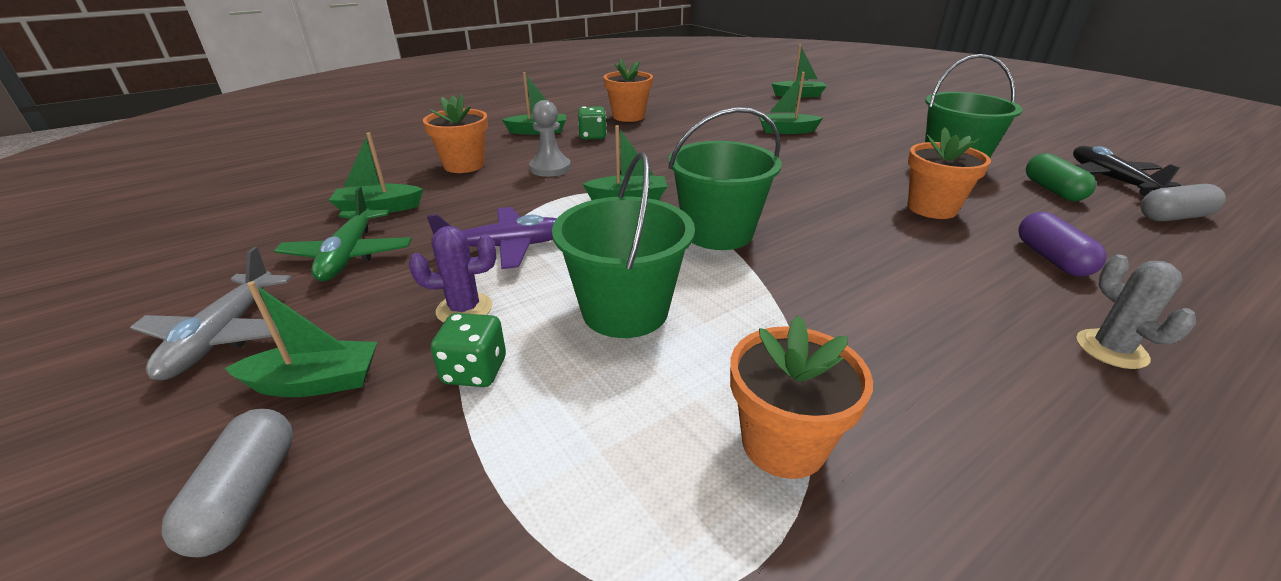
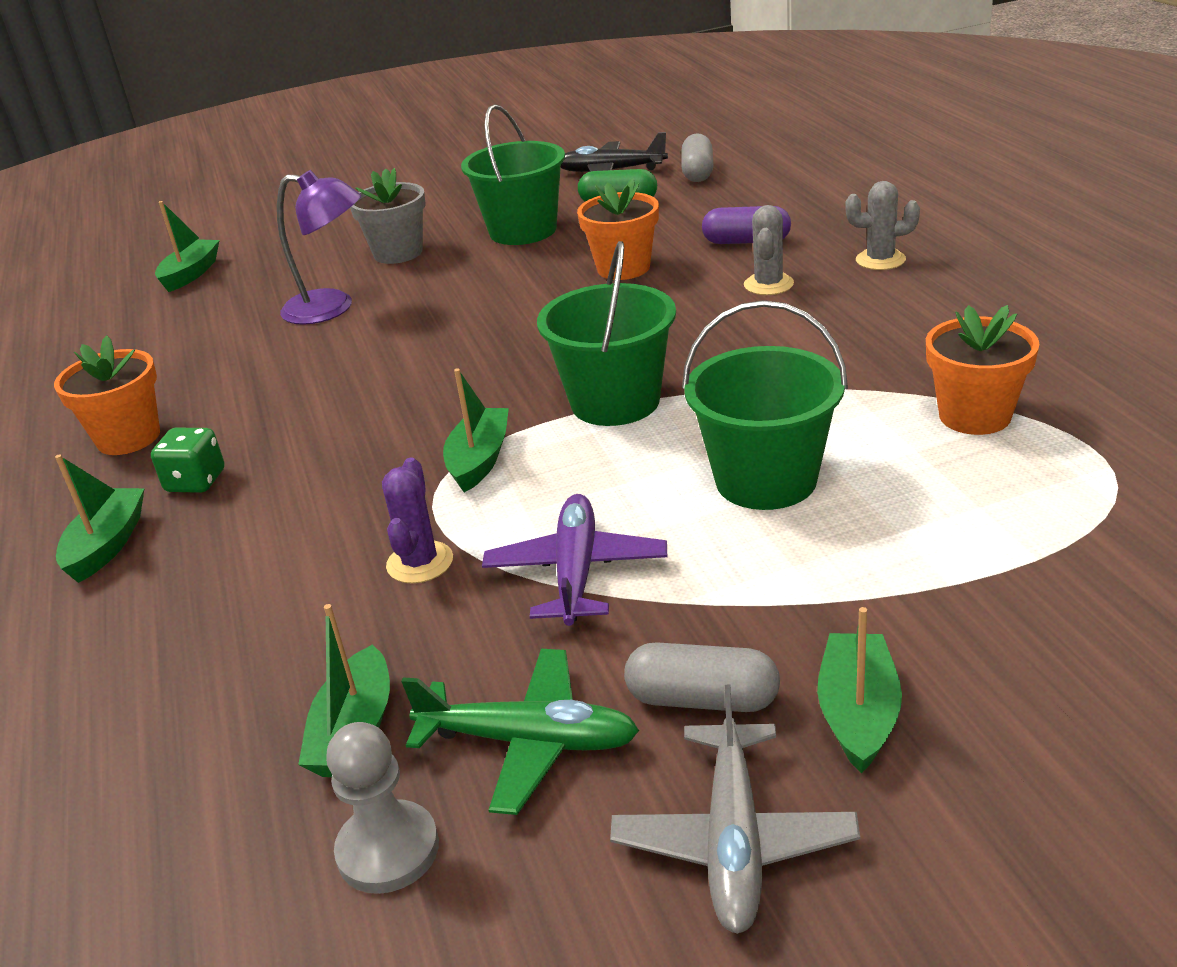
camera: 70 degrees left, 0 degrees up
grey plane [130,247,292,380] -> grey plane turned 75 degrees clockwise [610,685,860,934]
grey capsule [161,409,293,557] -> grey capsule moved to [624,642,780,712]
purple cactus [409,226,496,323] -> purple cactus moved to [382,457,453,583]
orange flower pot [423,94,488,173] -> none
green dice [431,313,506,387] -> none
grey pawn [529,100,571,177] -> grey pawn moved to [326,722,439,894]
green boat [759,72,823,134] -> purple lamp [277,170,361,325]
none -> grey flower pot [350,168,426,264]
none -> grey cactus [744,205,794,295]

